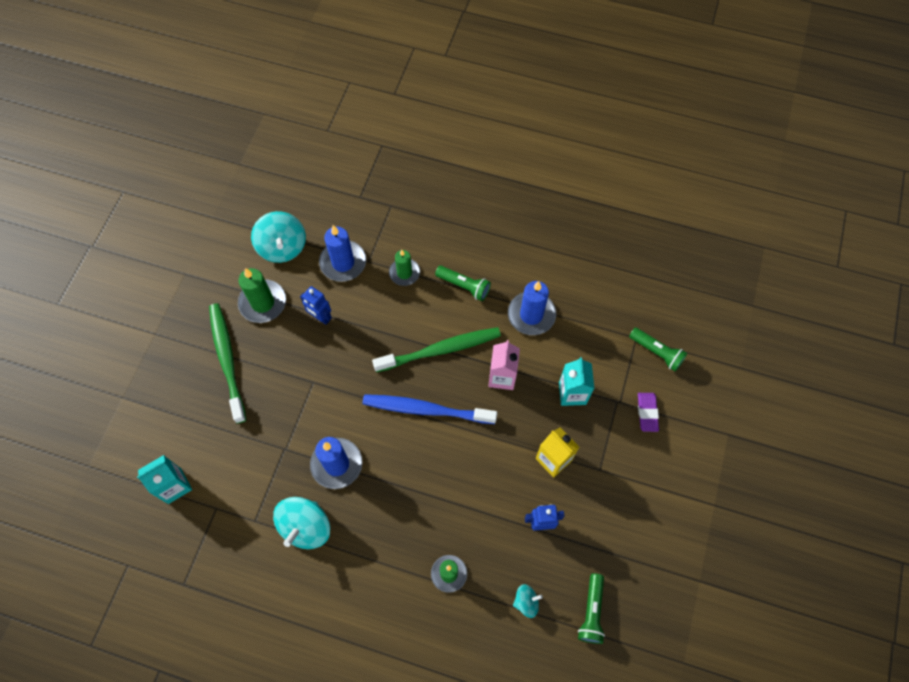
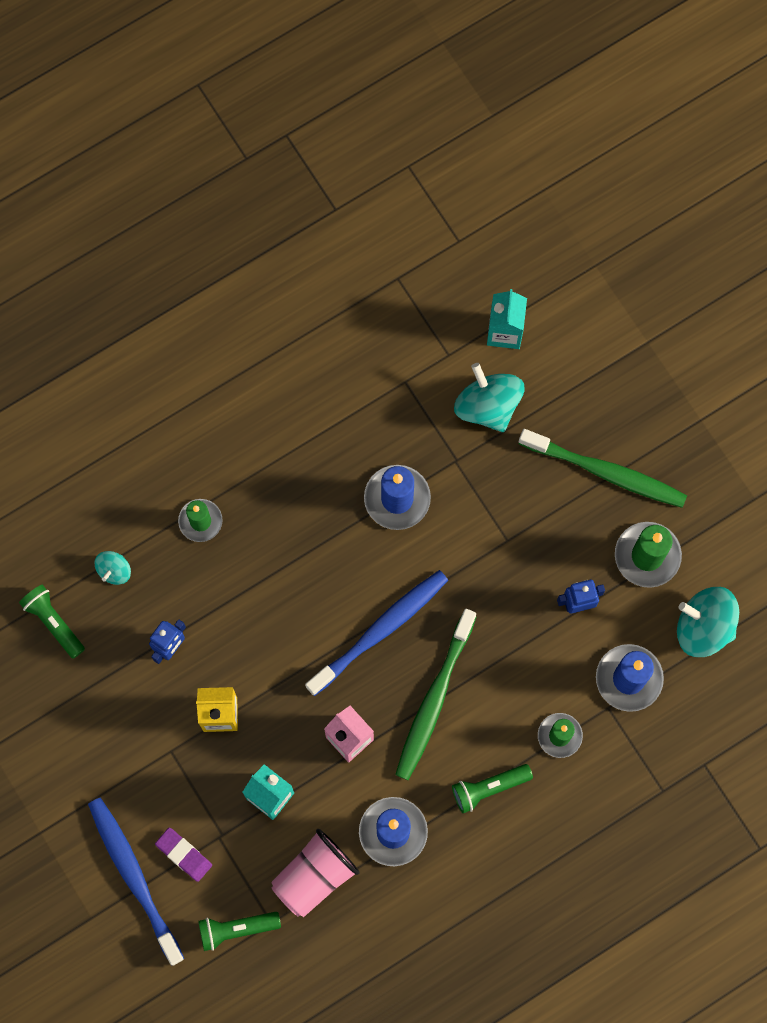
camera: 130 degrees right, 10 degrees up
turquoise spinning top [273,497,330,549] -> turquoise spinning top moved to [454,363,524,432]
none -> blue toothbrush [88,797,184,966]
none -> pink cup [271,829,359,917]

